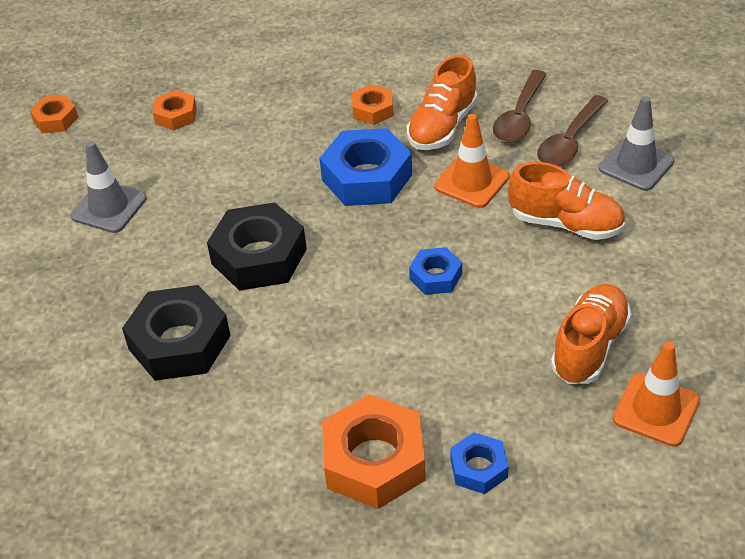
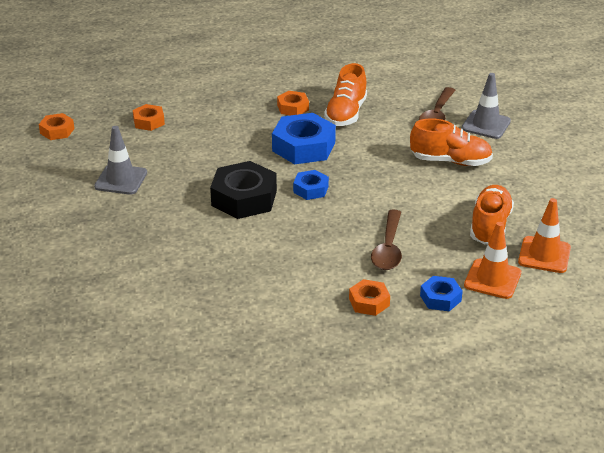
camera: 15 degrees left, 10 degrees down
black nut [122,285,231,381] -> none
orange nut [322,394,426,509] -> orange nut [349,279,390,316], size x0.54
blue nut [409,247,462,295] -> blue nut moved to [293,170,329,200]
orange traffic cone [434,114,509,208] -> orange traffic cone moved to [464,222,521,299]
brown spoon [493,70,547,143] -> brown spoon moved to [371,210,402,270]

